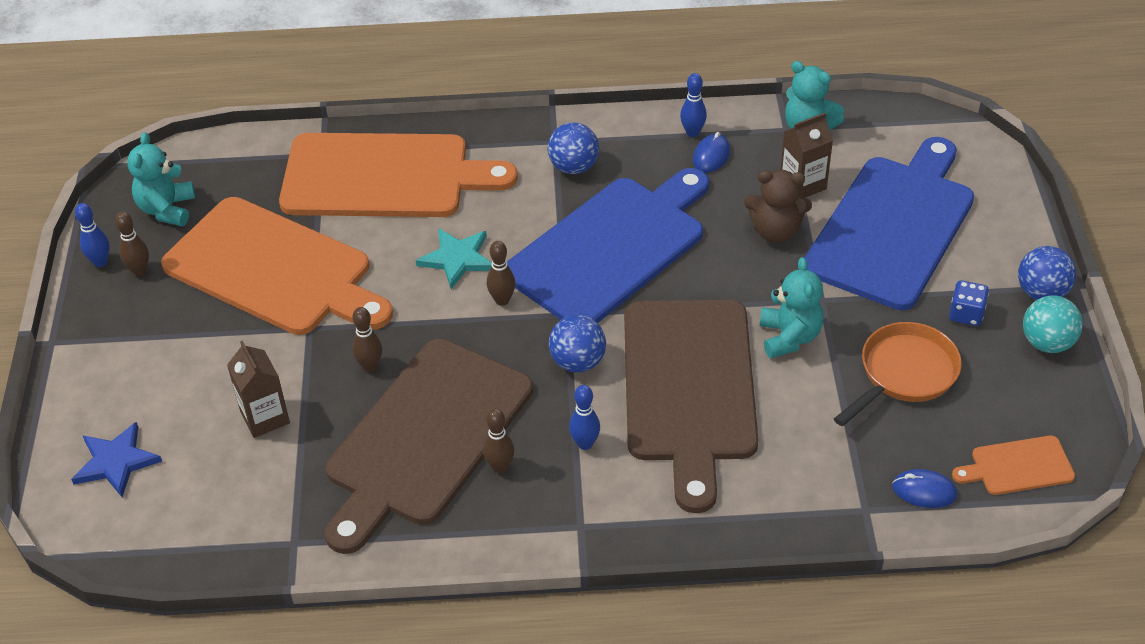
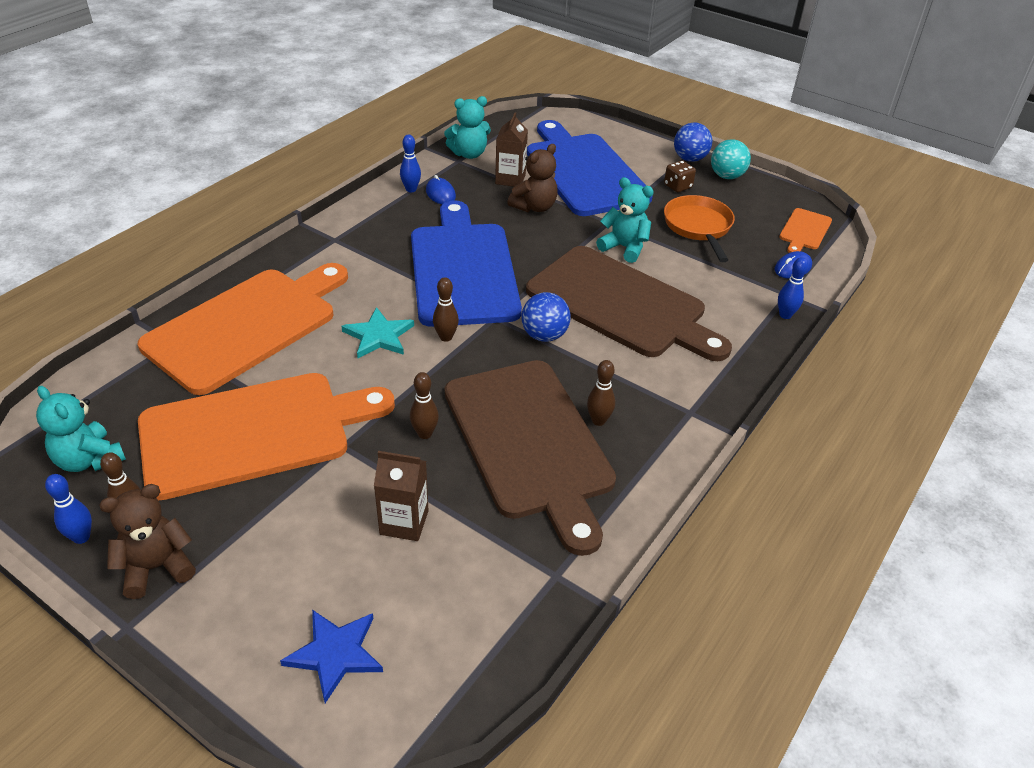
camera: 55 degrees left, 5 degrees down
blue ball [548,122,599,174] -> none
blue bowling pin [569,385,600,450] -> blue bowling pin moved to [778,257,808,319]
blue dice [949,280,989,326] -> brown dice [664,160,696,193]
none -> brown teddy bear [99,484,196,599]

